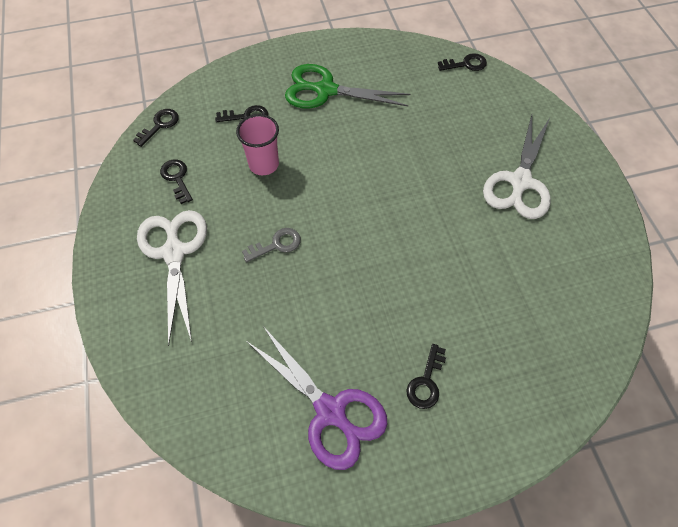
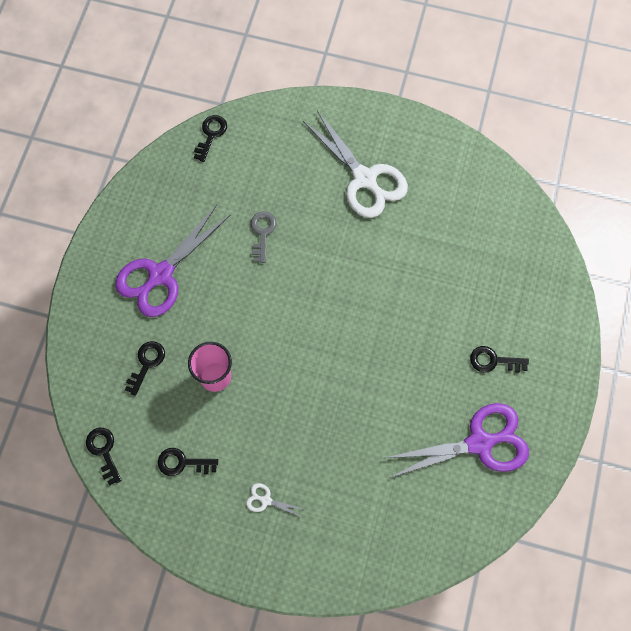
camera: 60 degrees left, 10 degrees up
white scissors [137,210,207,346] -> white scissors [246,483,306,517], size x0.40
grey key [242,228,301,263] -> grey key moved to [251,211,277,263]
green scissors [285,64,411,108] -> purple scissors [115,205,230,317]
black key [406,344,446,409] -> black key turned 135 degrees clockwise [470,346,529,373]

